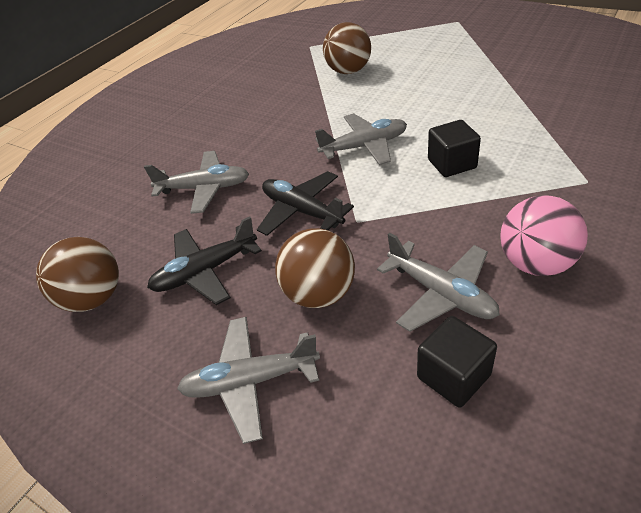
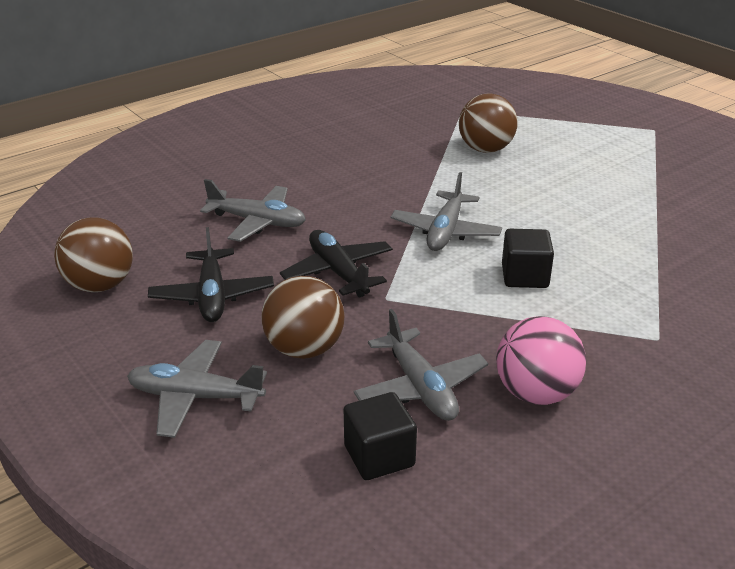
camera: 15 degrees right, 10 degrees down
black plane [147,217,262,305] -> black plane turned 90 degrees counterclockwise [148,227,274,322]
grey plane [315,113,407,165] -> grey plane turned 105 degrees clockwise [391,172,502,251]

